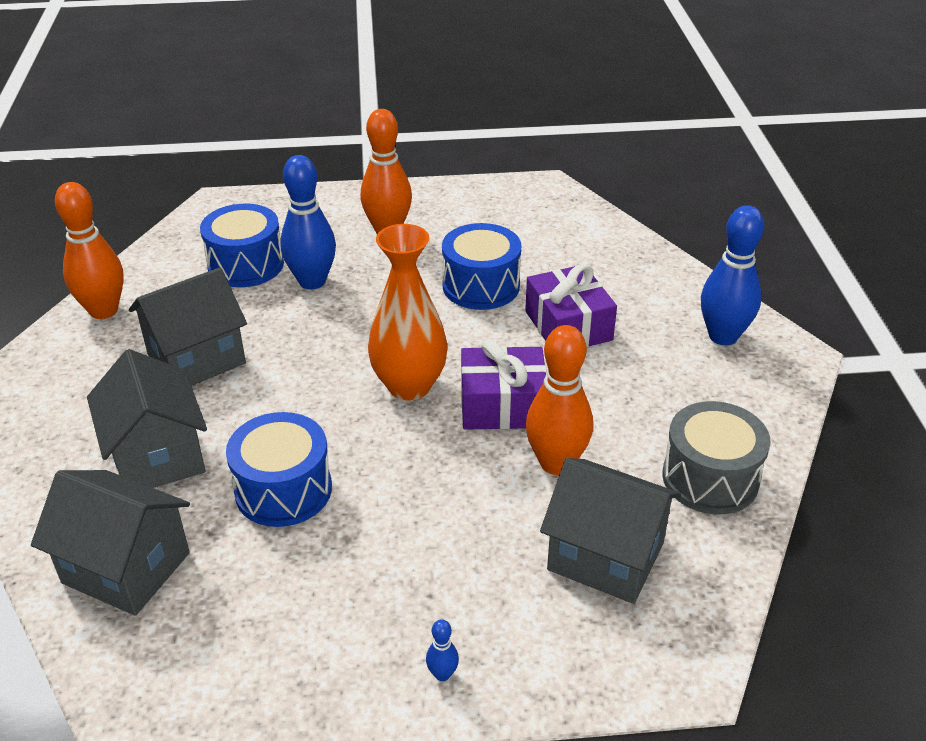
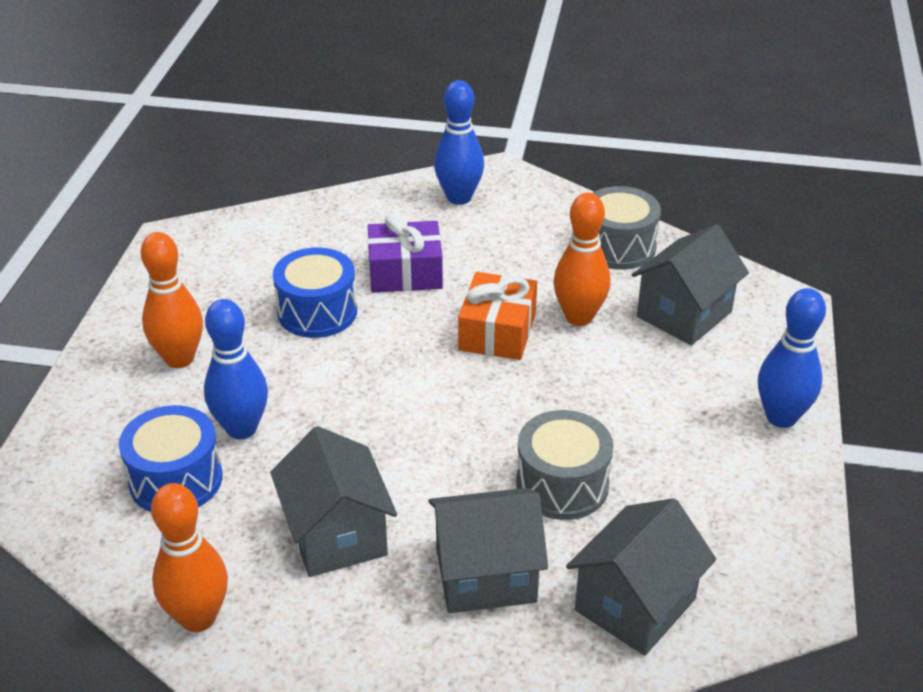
camera: 75 degrees left, 0 degrees up
blue drum [226,412,332,527] -> grey drum [516,410,614,520]
orange vase [368,224,448,401] -> none
blue bowling pin [426,619,459,681] -> blue bowling pin [758,288,826,428], size x2.44
purple gift [461,339,547,430] -> orange gift [458,272,537,360]

